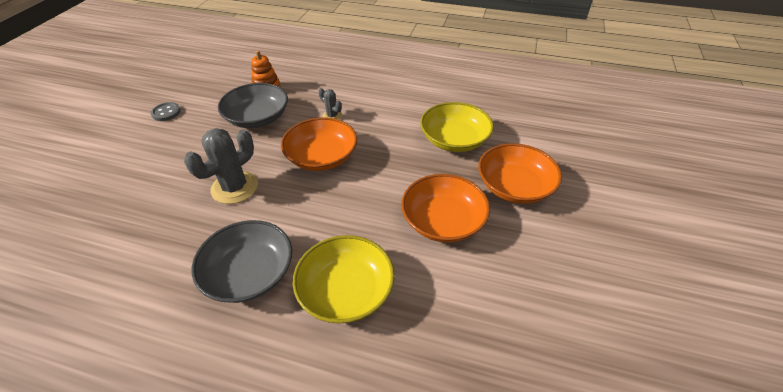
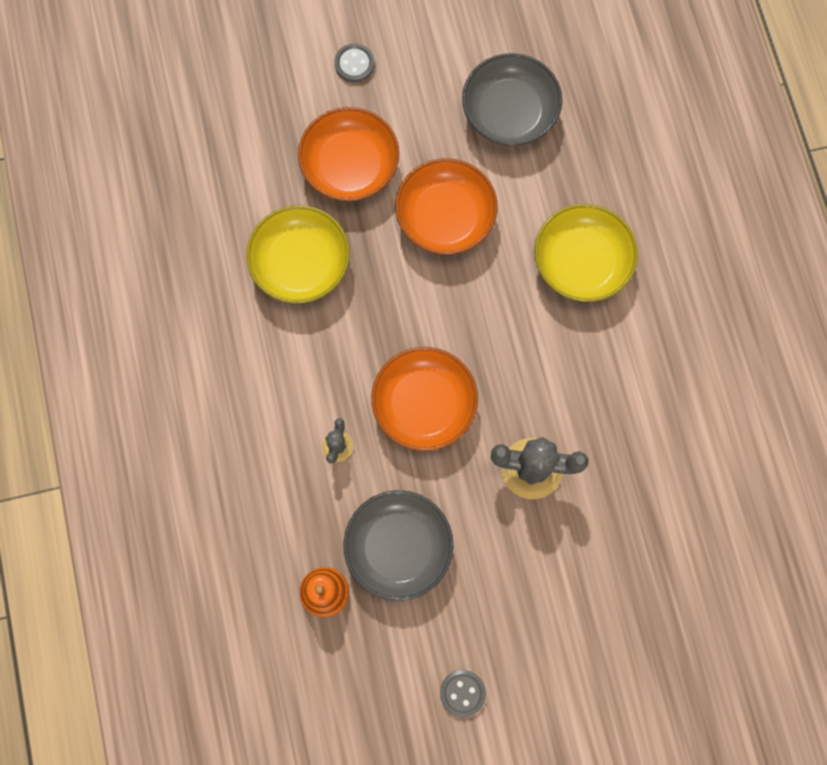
camera: 120 degrees left, 30 degrees up
grey bowl [191,220,292,303] -> grey bowl moved to [462,53,562,145]
none -> grey button [334,43,375,82]

